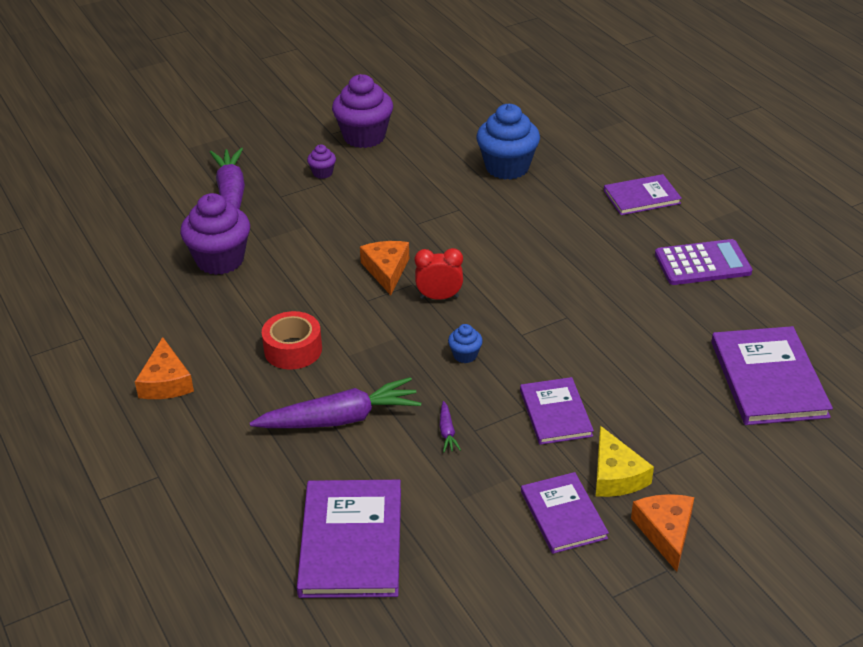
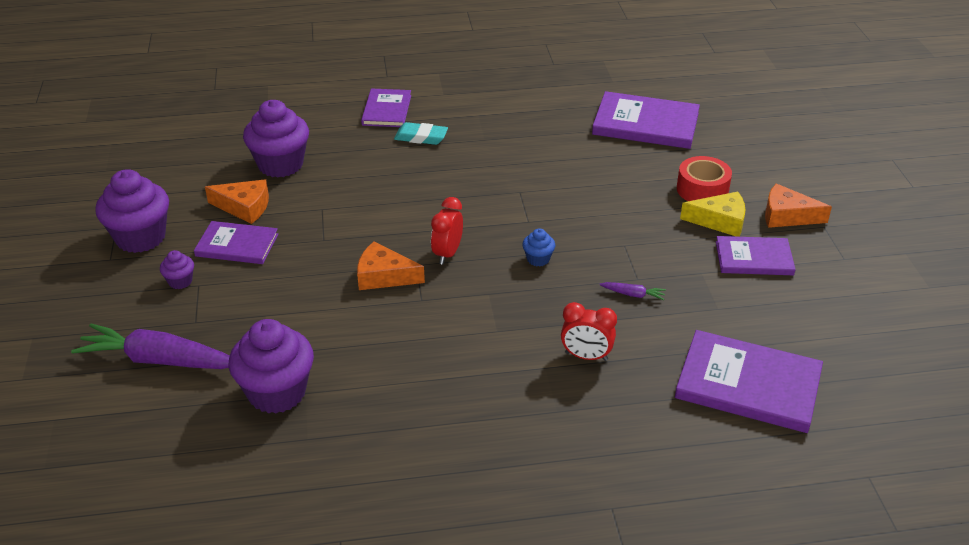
camera: 70 degrees left, 0 degrees up
orange cheese [135,337,194,399] -> orange cheese moved to [205,179,269,224]
purple carrot [250,377,421,428] -> red clock [561,302,617,361]
red tape [262,311,322,370] -> red tape moved to [677,156,732,201]
blue cupcake [476,104,540,180] -> purple cupcake [243,100,309,178]
purple book [520,377,594,445] -> purple book moved to [194,221,278,264]
purple calculator [655,239,753,285] -> none
none -> turquoise eraser [394,122,448,145]

